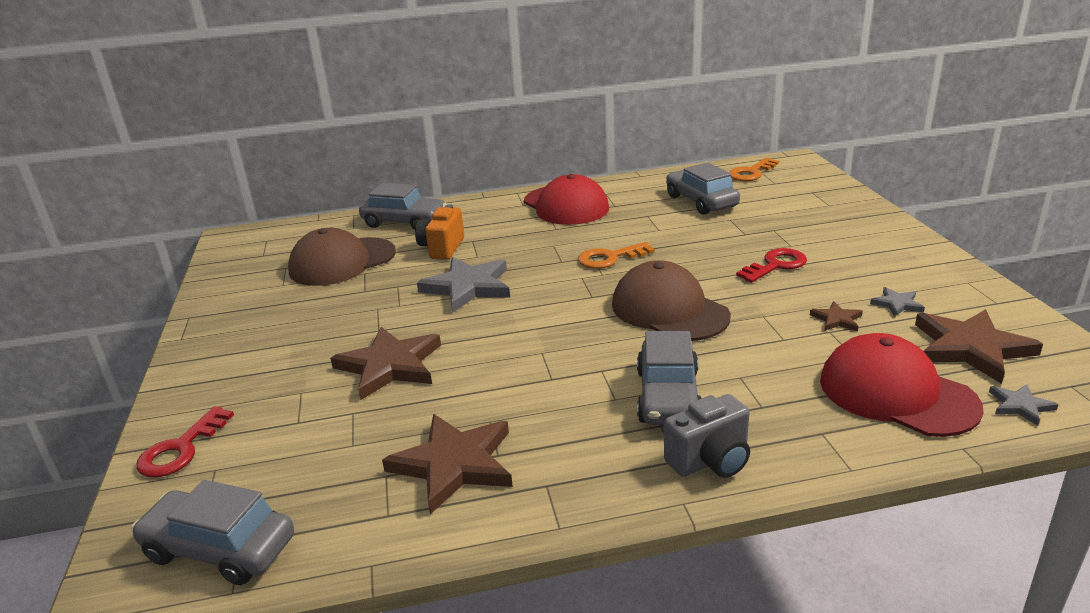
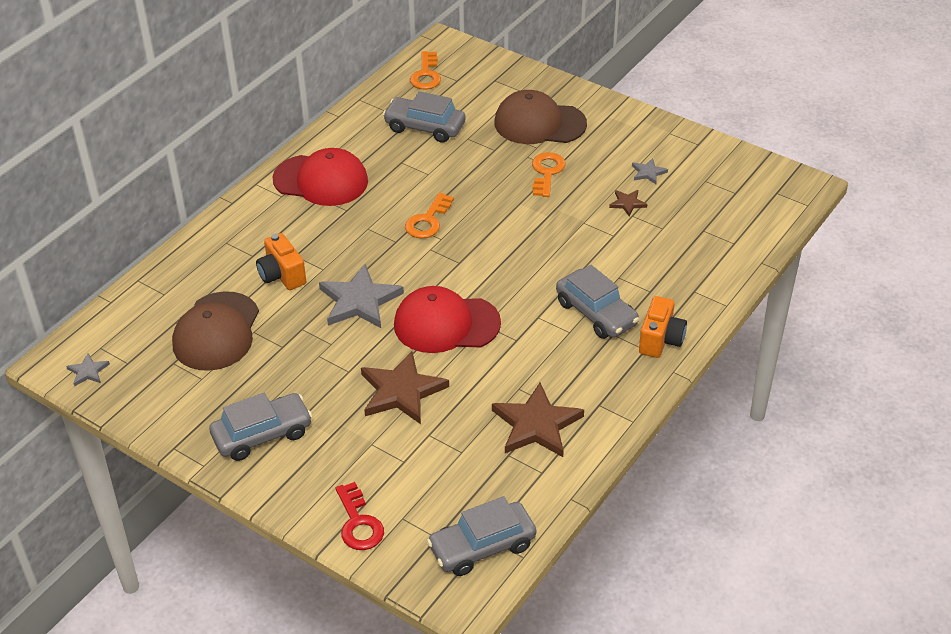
camera: 45 degrees left, 15 degrees up
grey car [359,183,447,230] -> grey car moved to [209,393,312,461]
brown cap [612,260,731,341] -> brown cap moved to [494,90,587,144]
grey camera [664,394,750,478] -> orange camera [639,296,687,358]
red key [736,248,807,283] -> orange key [532,152,566,197]
red cap [820,333,984,437] -> red cap moved to [394,286,501,353]
brown star [915,309,1043,384] -> none
grey star [989,385,1058,426] -> grey star moved to [66,353,110,387]

